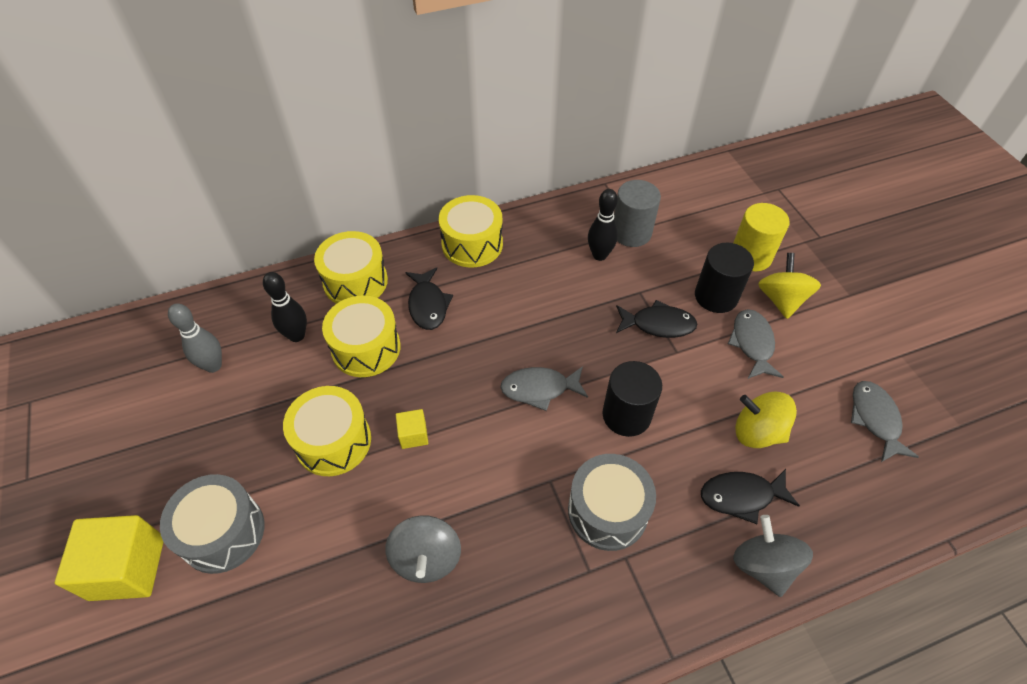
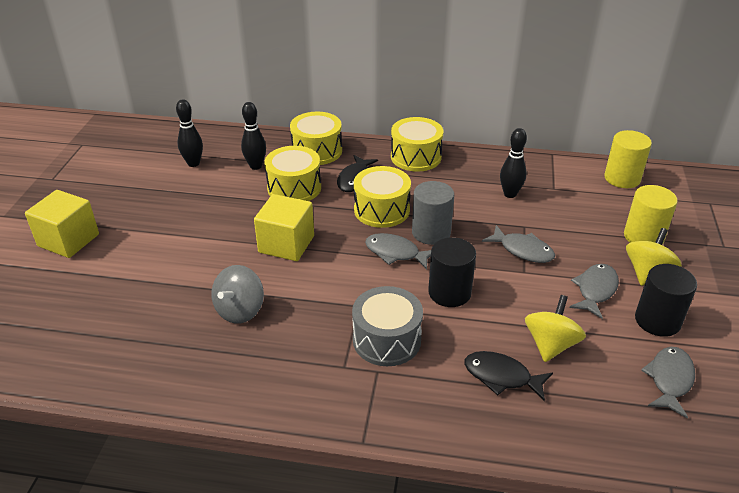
camera: 30 degrees right, 15 degrees down
grey drum [160,474,265,574] -> none
grey bowling pin [168,303,222,373] -> black bowling pin [176,99,203,167]
yellow drum [283,386,371,476] -> yellow drum moved to [354,166,411,228]
yellow cube [396,409,428,449] -> yellow cube [254,194,314,261], size x2.04
grey cylinder [614,180,661,247] -> grey cylinder moved to [412,181,454,245]
black fish [616,300,697,338] -> grey fish [482,225,555,263]
black cylinder [695,243,754,313] -> black cylinder moved to [635,264,697,337]
grey spinning top [733,515,813,597] -> none
yellow spinning top [735,391,797,448] -> yellow spinning top turned 60 degrees clockwise [525,295,586,362]
none -> yellow cylinder [604,130,652,188]

